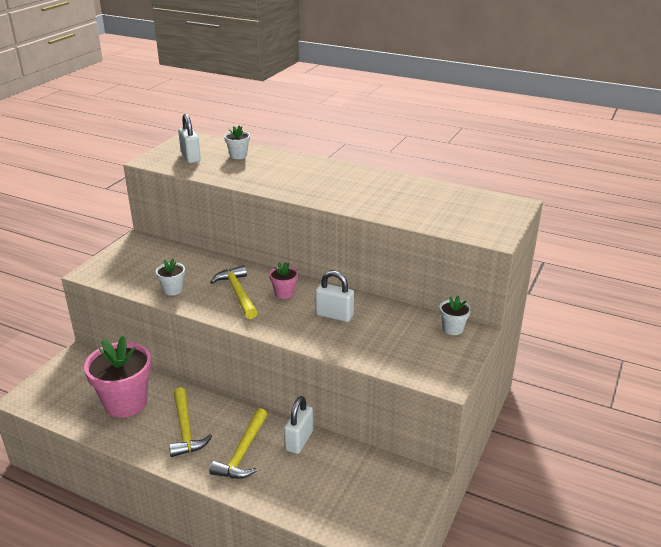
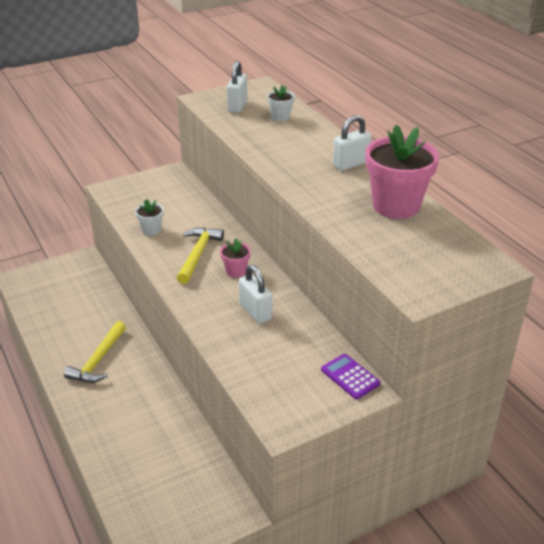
camera: 35 degrees right, 5 degrees up
pink flower pot [84,336,151,418] -> pink flower pot moved to [365,124,439,219]
yellow hammer [209,408,267,479] -> none
white padlock [284,396,313,454] -> white padlock moved to [333,115,372,171]
white flower pot [440,296,471,335] -> purple calculator [321,354,380,399]

